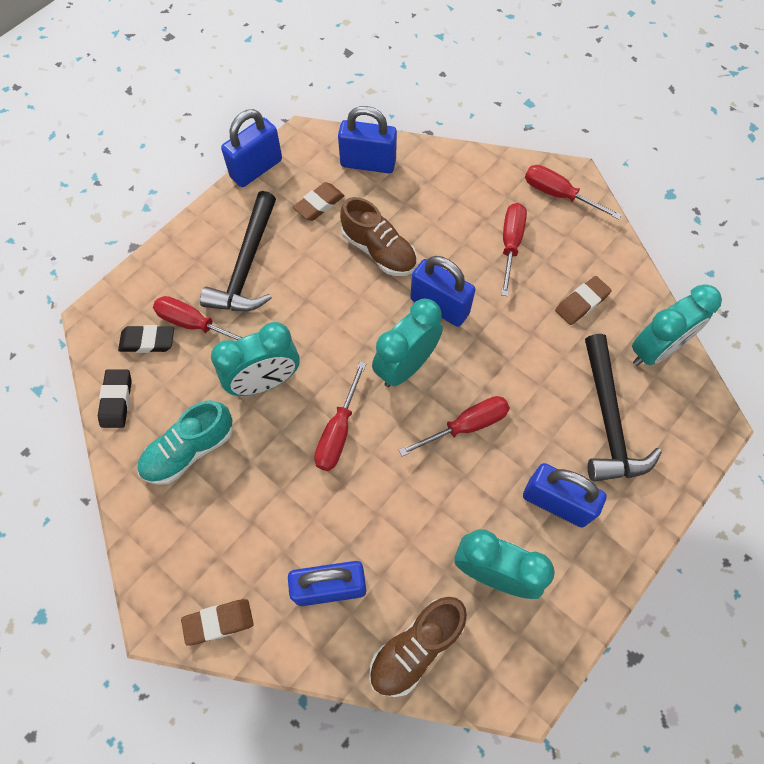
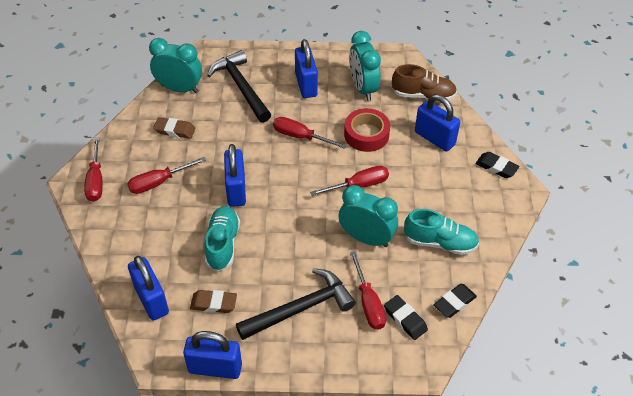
camera: 130 degrees left, 15 degrees down
brown eraser [181,599,254,646] -> black eraser [475,152,519,178]
brown shoe [340,197,417,276] -> turquoise shoe [204,206,240,271]
turquoise clock [372,299,443,387] -> none
black hammer [585,334,662,482] -> black hammer turned 75 degrees counterclockwise [207,50,271,123]
none -> red tape [344,108,390,152]

